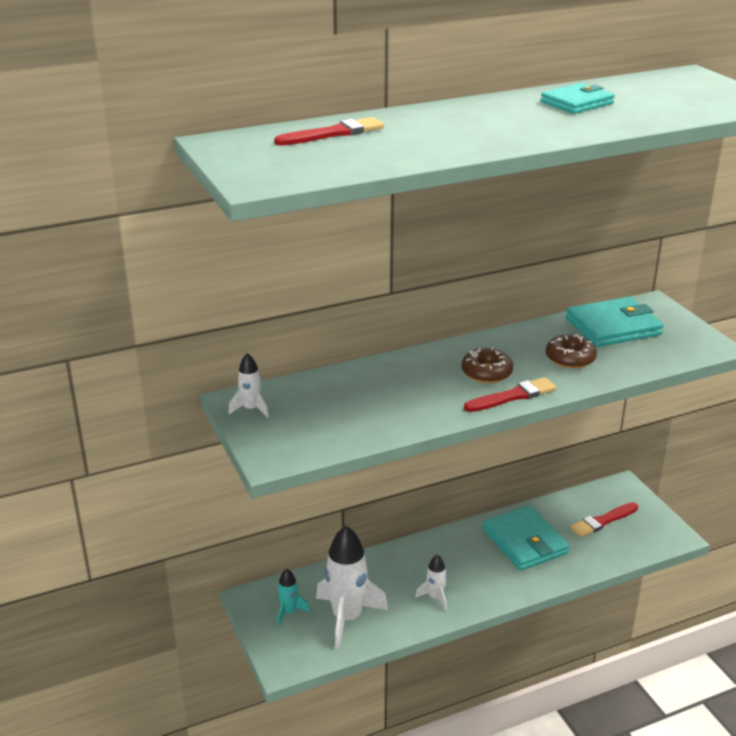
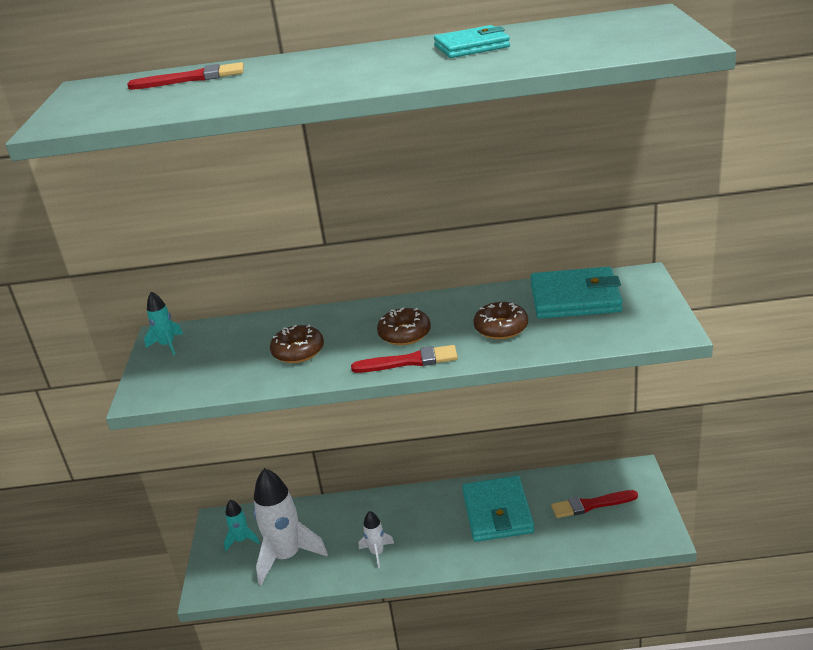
camera: 25 degrees right, 0 degrees up
white rocket [228,353,269,418] -> turquoise rocket [144,291,183,355]
none -> brown donut [270,325,324,363]

